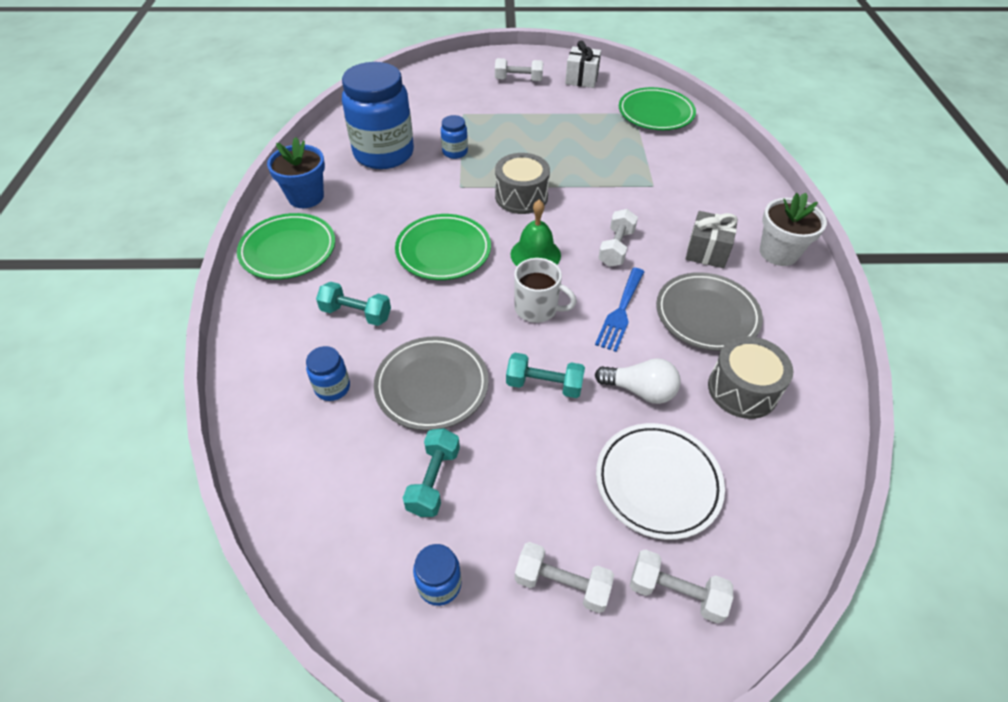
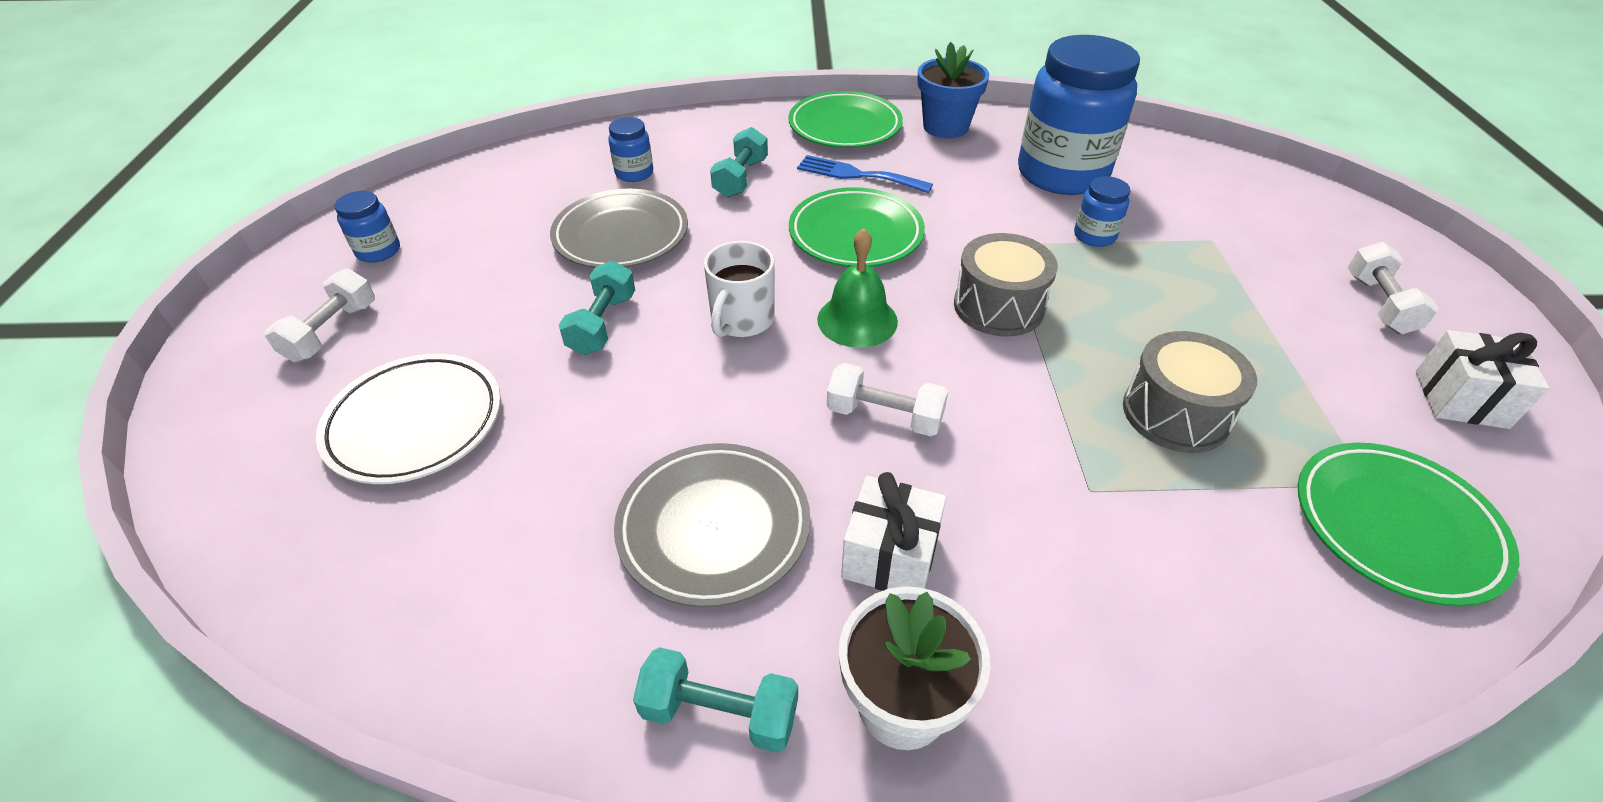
camera: 90 degrees right, 5 degrees down
turquoise dumbbell [403,428,460,517] -> turquoise dumbbell moved to [633,647,798,753]
blue fork [595,268,644,352] -> blue fork moved to [797,155,933,193]
white light bulb [595,358,680,404] -> none
white dumbbell [630,549,733,624] -> none
grey gift [686,211,738,268] -> white gift [841,472,946,591]
grey drum [708,336,793,419] -> grey drum moved to [1123,331,1257,453]

